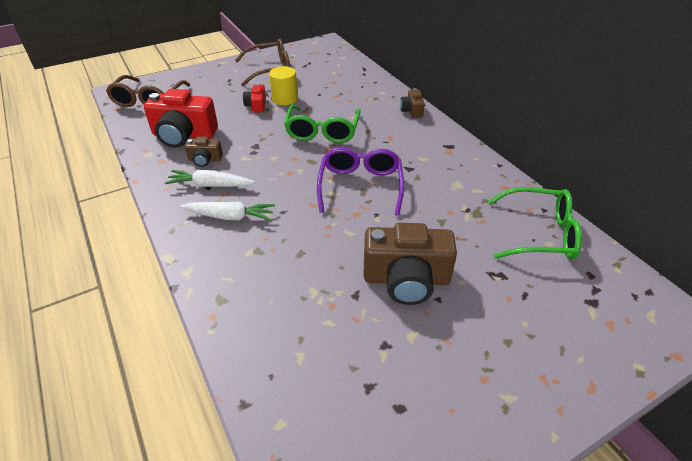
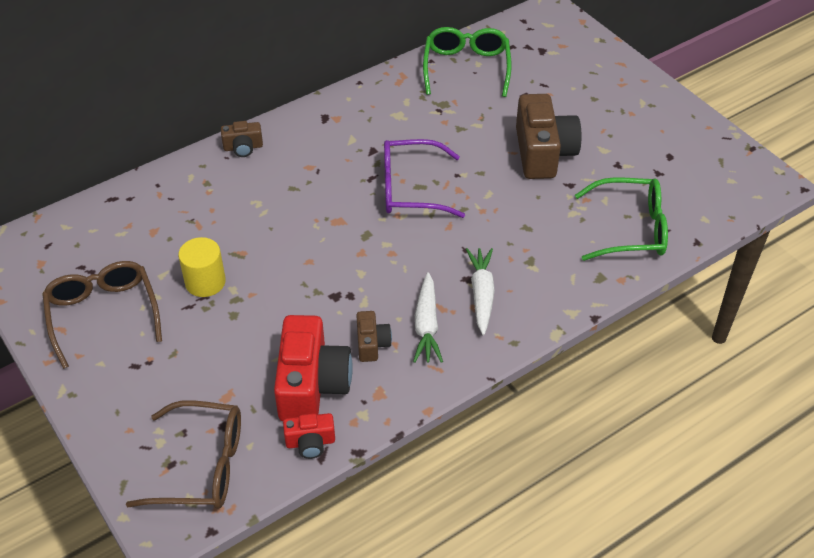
camera: 95 degrees left, 5 degrees up
red camera [243,83,266,113] -> red camera moved to [283,413,335,459]
green glasses [284,105,361,143] -> green glasses moved to [575,177,668,261]

